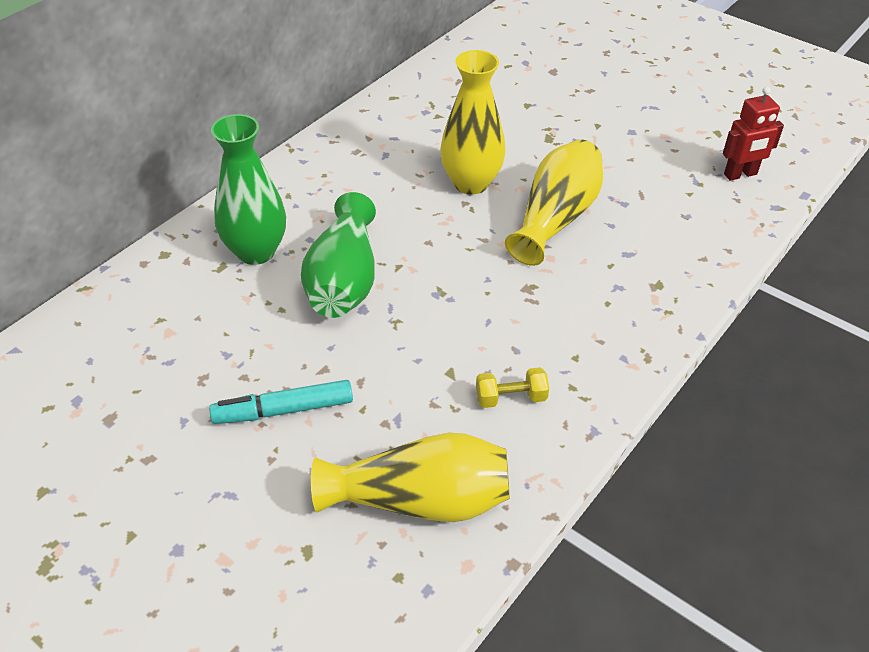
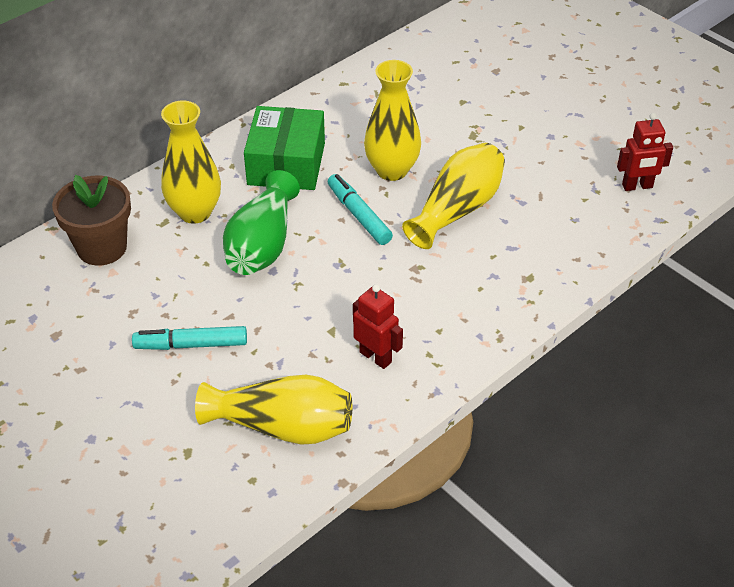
camera: 10 degrees right, 0 degrees up
green vase [211,114,286,265] -> yellow vase [161,101,221,224]
yellow dumbbell [476,367,549,408] -> red robot [353,284,403,369]
none -> brown flower pot [52,175,131,266]
none -> green box [244,106,325,190]
none -> turquoise marker [328,174,393,245]

